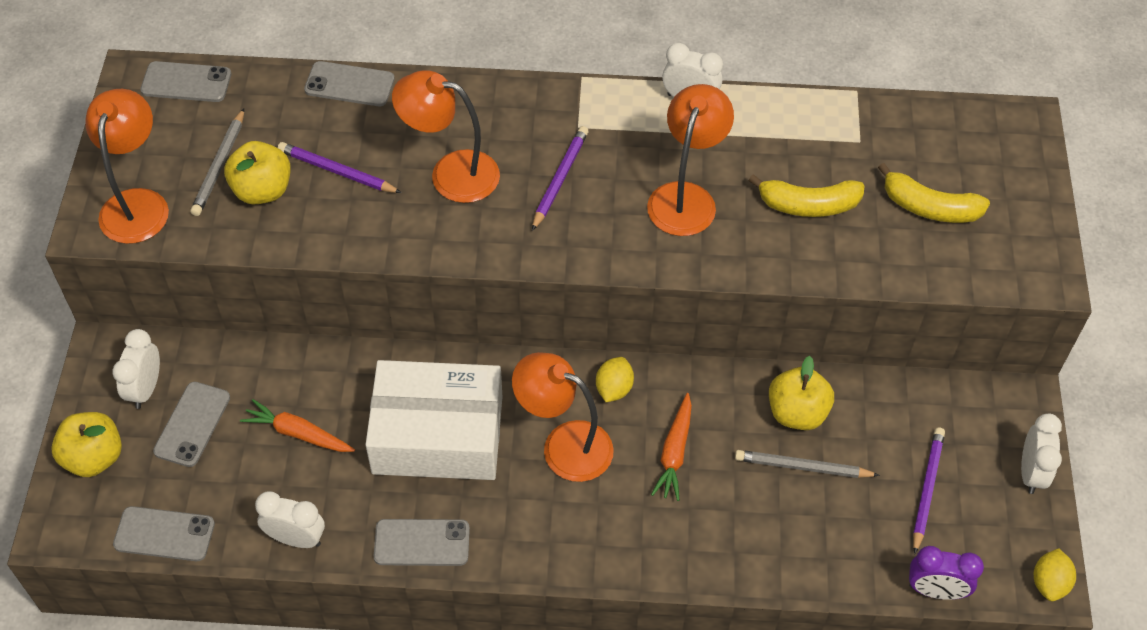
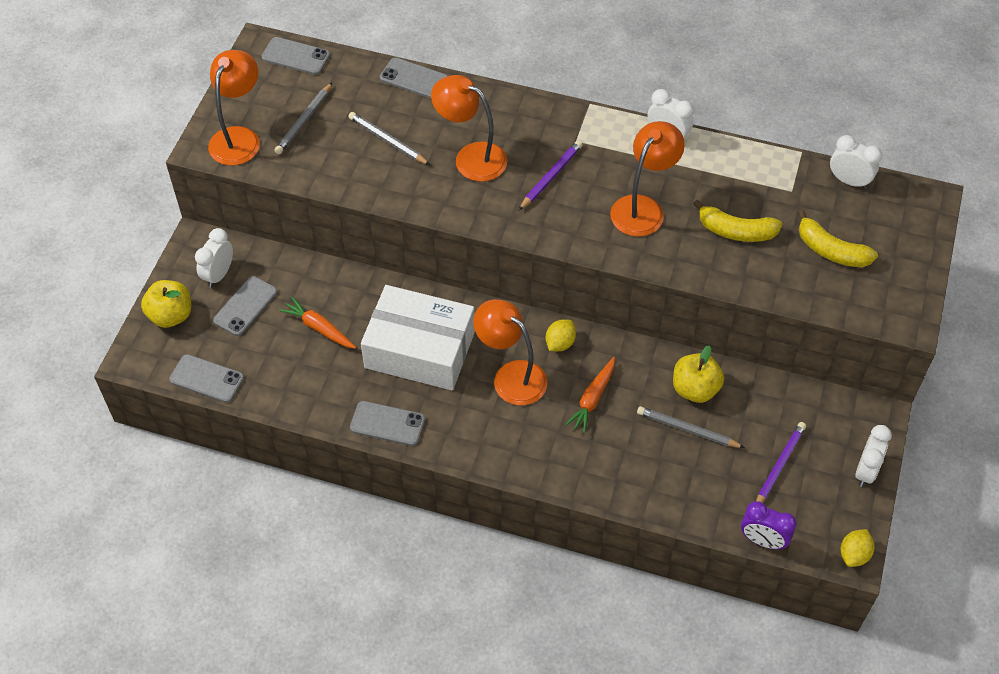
camera: 15 degrees right, 0 degrees up
yellow apple [224,141,291,204] -> none
white clock [255,491,325,548] -> white clock moved to [830,135,882,189]
purple pencil [278,142,402,193] -> grey pencil [349,112,430,165]

